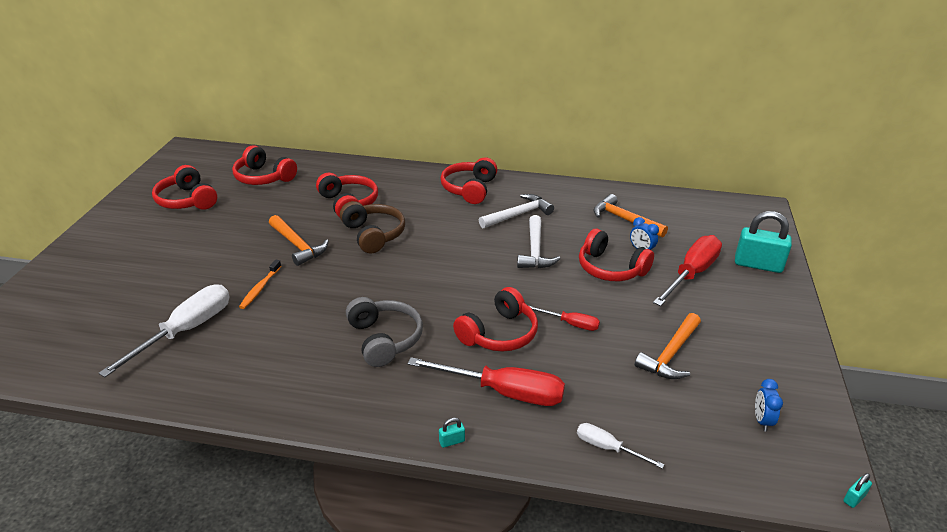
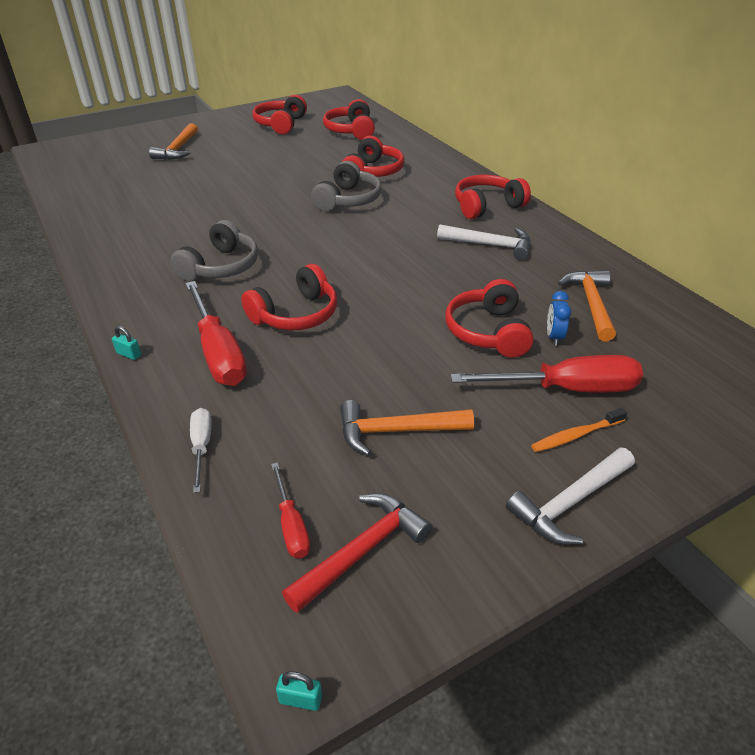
camera: 50 degrees right, 5 degrees up
white screwdriver [99,284,229,377] -> none
orange toothbrush [239,260,281,309] -> orange toothbrush moved to [531,407,627,452]
orange hammer [269,215,328,266] -> orange hammer moved to [149,123,198,160]
brown headphones [340,201,405,253] -> grey headphones [311,161,381,211]
red headphones [453,287,538,352] -> red headphones turned 45 degrees counterclockwise [241,264,337,330]
white hammer [517,215,561,268] -> white hammer moved to [506,447,635,545]
red screwdriver [529,306,600,331] -> red screwdriver moved to [271,462,310,558]
turquoise padlock [735,211,792,273] -> none
blue clock [755,379,783,432] -> red hammer [282,493,432,613]

